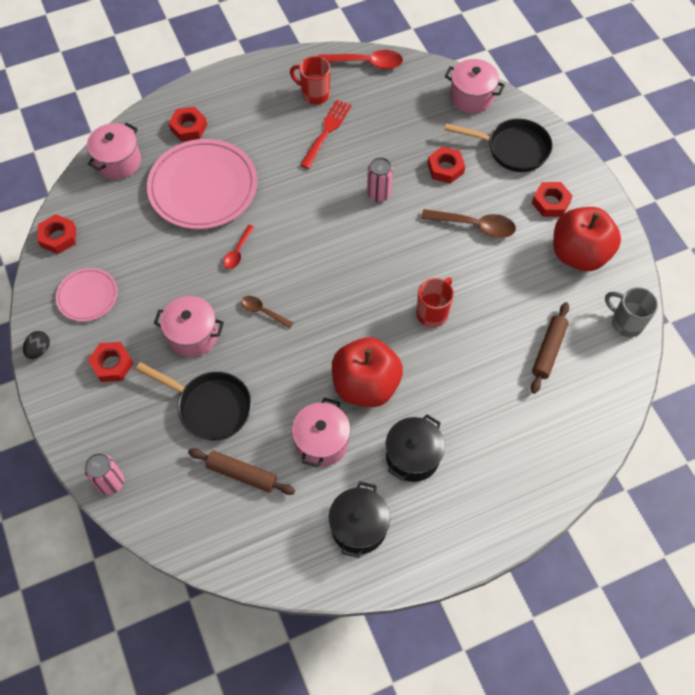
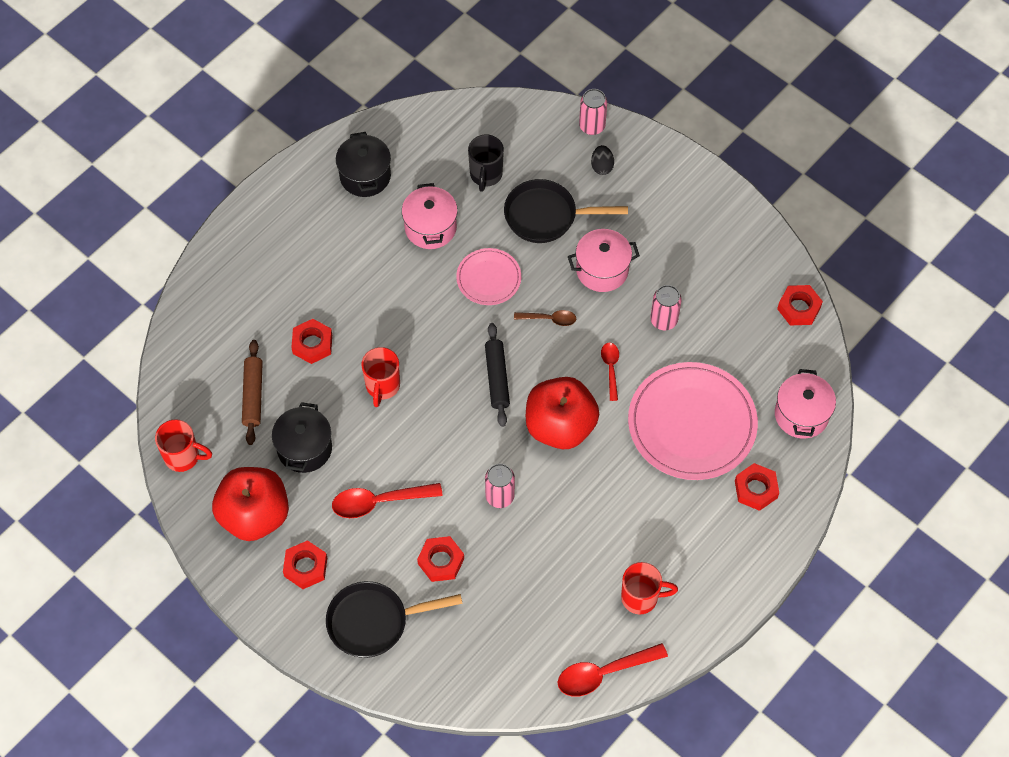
camera: 155 degrees right, 0 degrees up
black egg [23,331,50,359] -> black egg moved to [591,145,614,175]
pink plate [56,268,118,321] -> pink plate moved to [456,248,521,305]
red nut [88,342,134,382] -> red nut moved to [291,319,332,364]
brown rolling pin [188,448,295,495] -> black mug [468,135,504,192]
red fork [300,100,352,169] -> none
red apple [332,337,403,407] -> red apple moved to [526,377,600,449]
black pot [385,414,445,482] -> black pot moved to [272,402,332,473]
brown spoon [421,209,516,238] -> red spoon [332,483,443,518]
pink pot [445,59,505,113] -> none
grey mug [605,287,658,337] -> red mug [155,419,212,472]
none -> black rolling pin [485,323,510,427]
none -> pink can [650,285,682,330]

